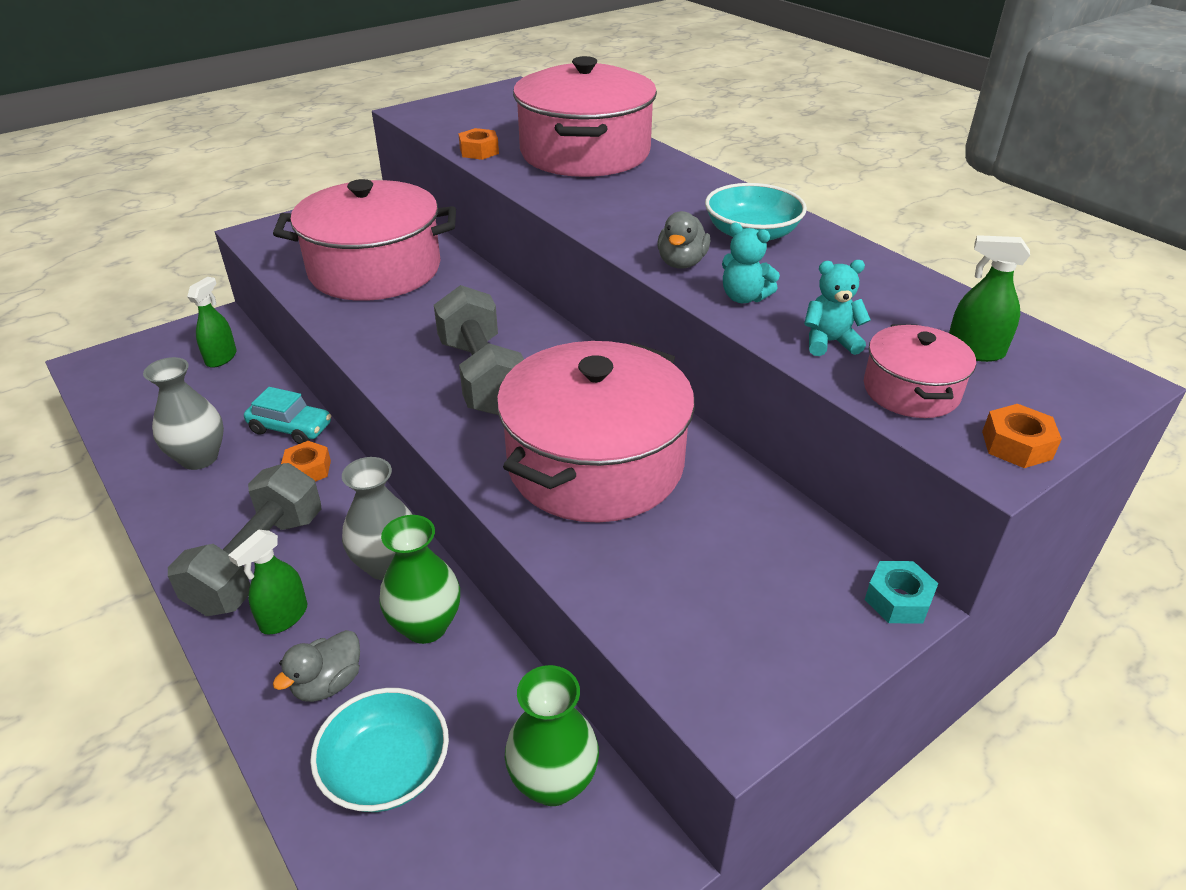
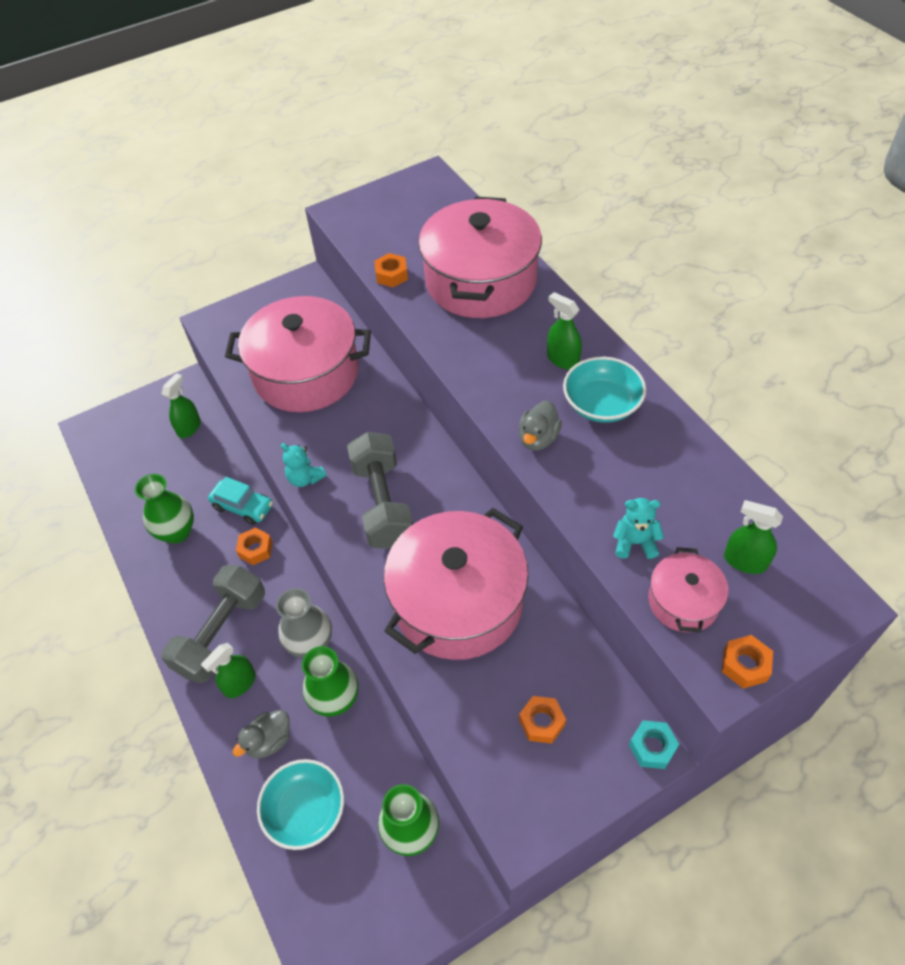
camera: 10 degrees right, 15 degrees up
grey vase [143,357,224,470] -> green vase [135,474,194,544]
turquoise teddy bear [722,223,780,303] -> turquoise teddy bear moved to [281,443,327,487]
none -> orange nut [519,696,566,744]
none -> green spray bottle [547,292,582,370]

